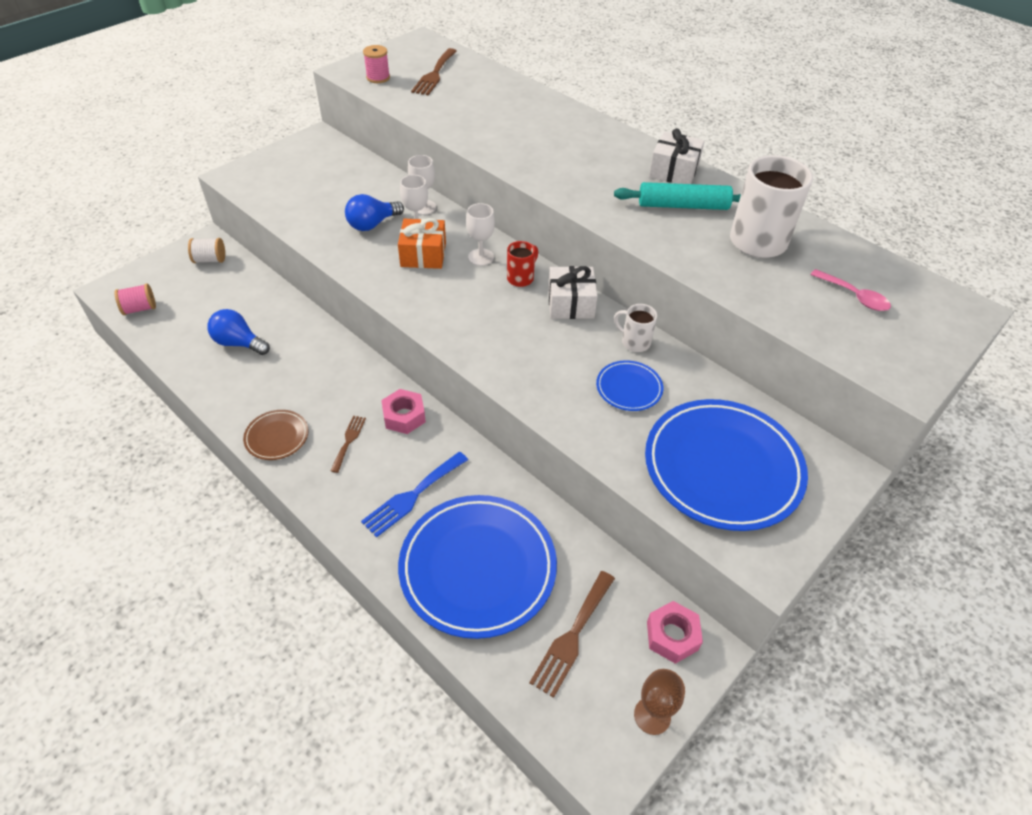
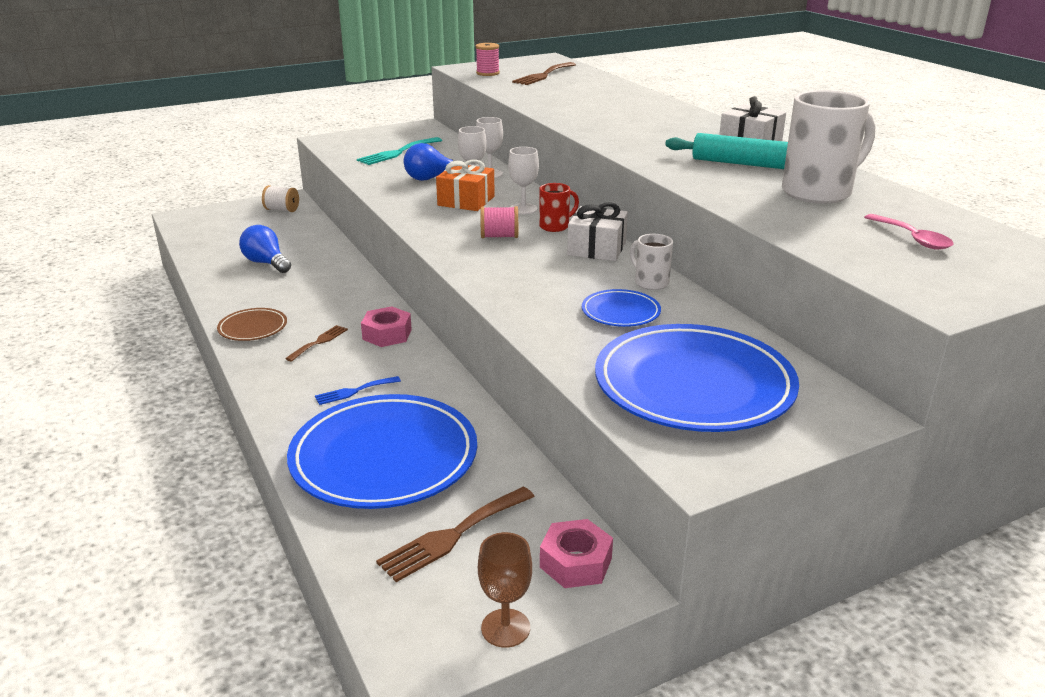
camera: 20 degrees right, 20 degrees down
pink spool [114,284,156,315] -> pink spool moved to [480,206,518,238]
blue fork [361,452,468,537] -> blue fork [315,376,401,405], size x0.60
none -> turquoise fork [357,137,442,165]

